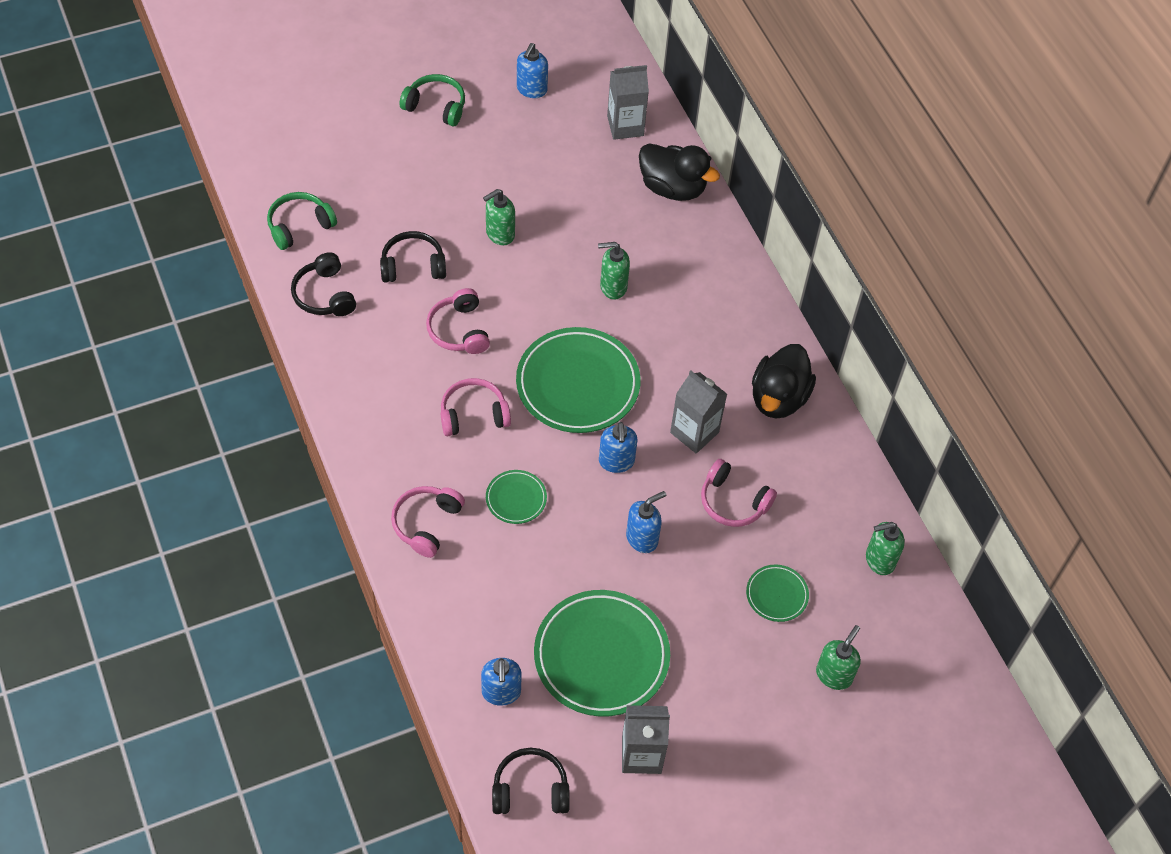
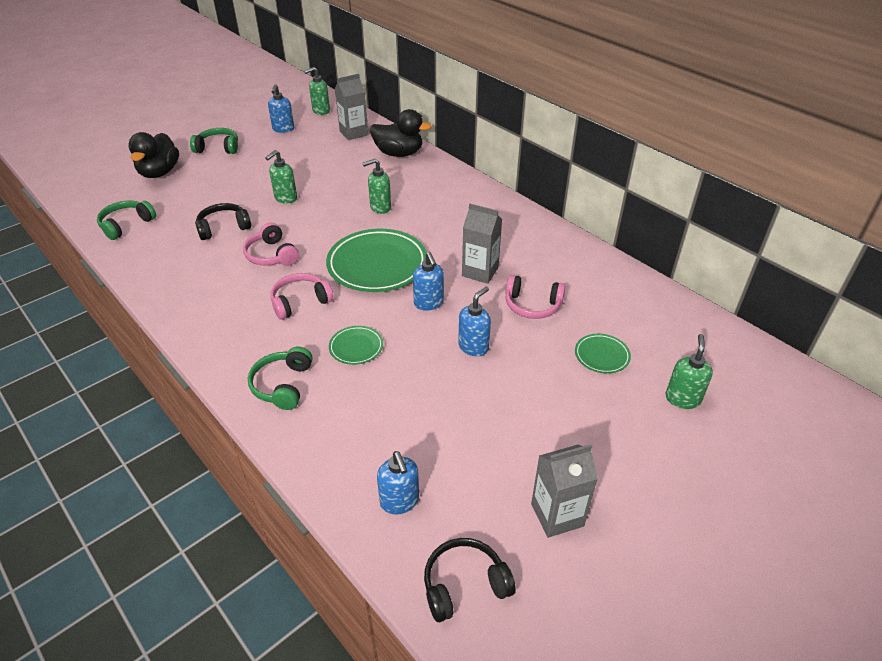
camera: 15 degrees left, 15 degrees down
black headphones [291,252,356,316] -> none
pink headphones [391,486,465,558] -> green headphones [248,347,313,410]
green plate [534,590,670,717] -> none
black duck [752,344,816,419] -> black duck moved to [128,132,179,178]
green soap dispenser [866,522,905,575] -> green soap dispenser moved to [304,67,330,115]

